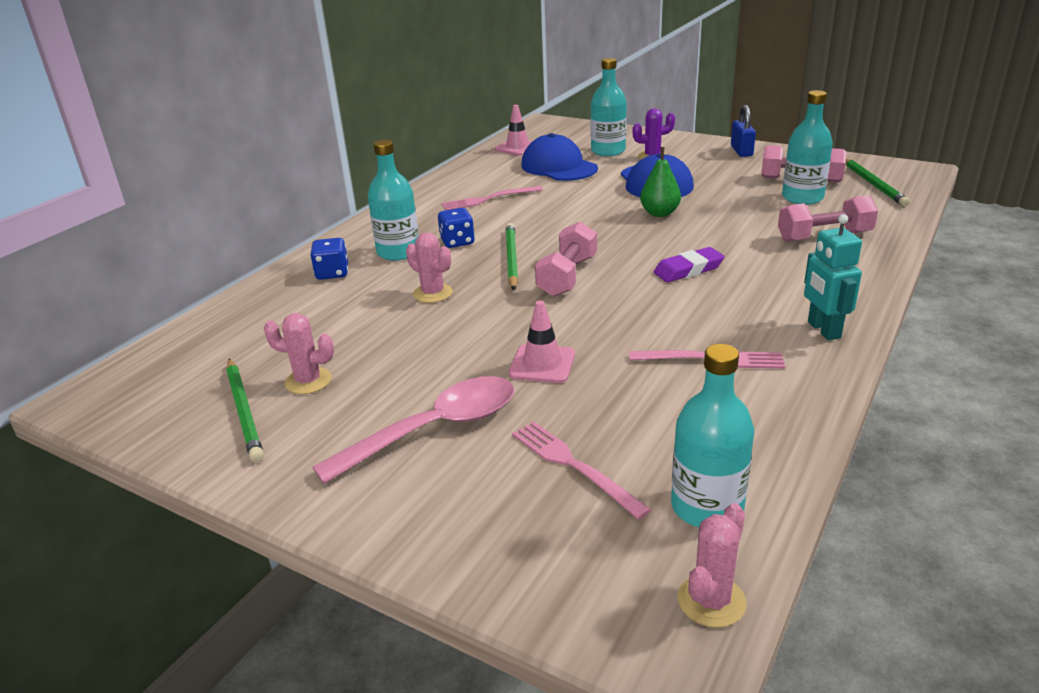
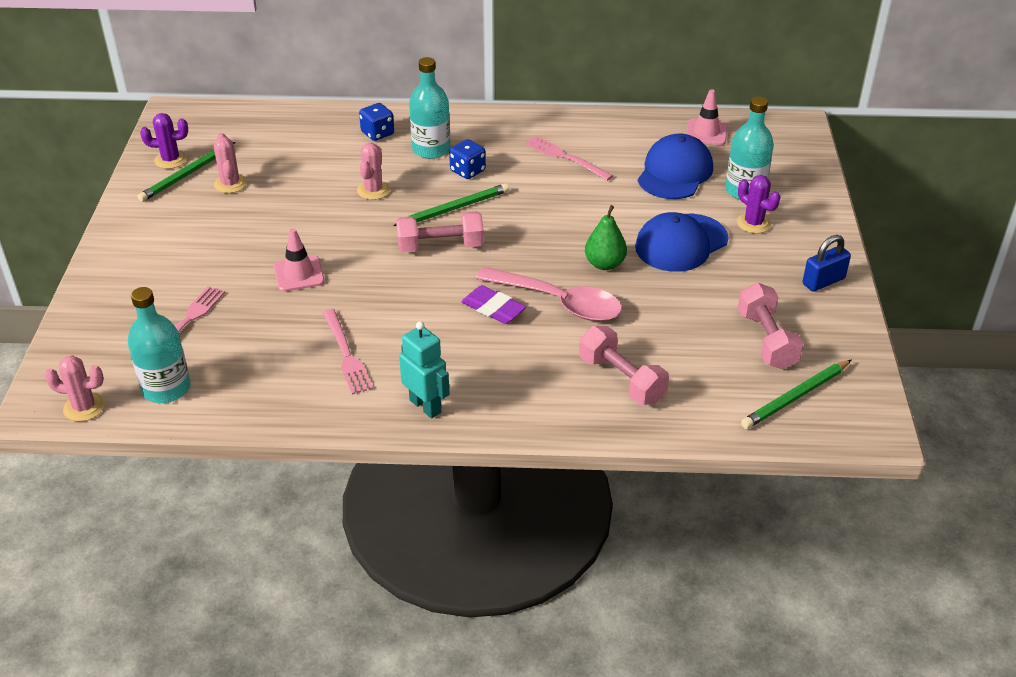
camera: 60 degrees right, 10 degrees up
pink spoon [312,376,514,484] -> pink spoon moved to [476,267,622,321]
turquoise bottle [782,90,833,205] -> none
turquoise robot [804,214,862,340] -> turquoise robot turned 90 degrees clockwise [399,321,449,418]
none -> purple cactus [140,113,188,169]

